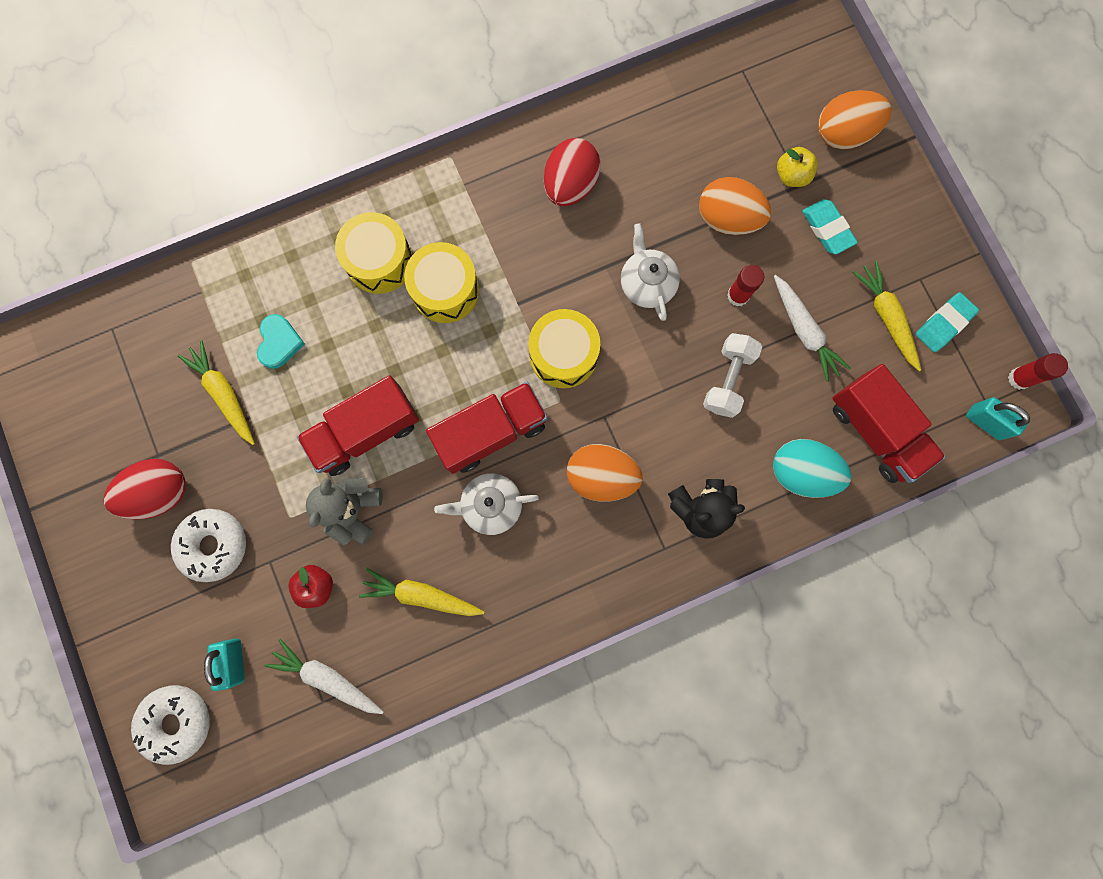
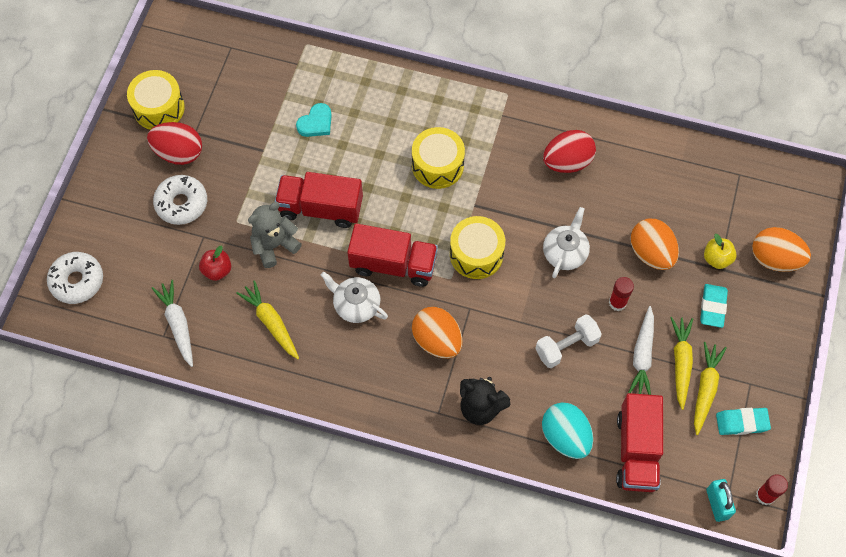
camera: 40 degrees right, 15 degrees down
yellow carrot [178,340,255,445] -> yellow carrot moved to [670,317,693,410]
turquoise padlock [204,639,245,691] -> none
yellow drum [335,212,412,294] -> yellow drum moved to [127,70,185,130]

